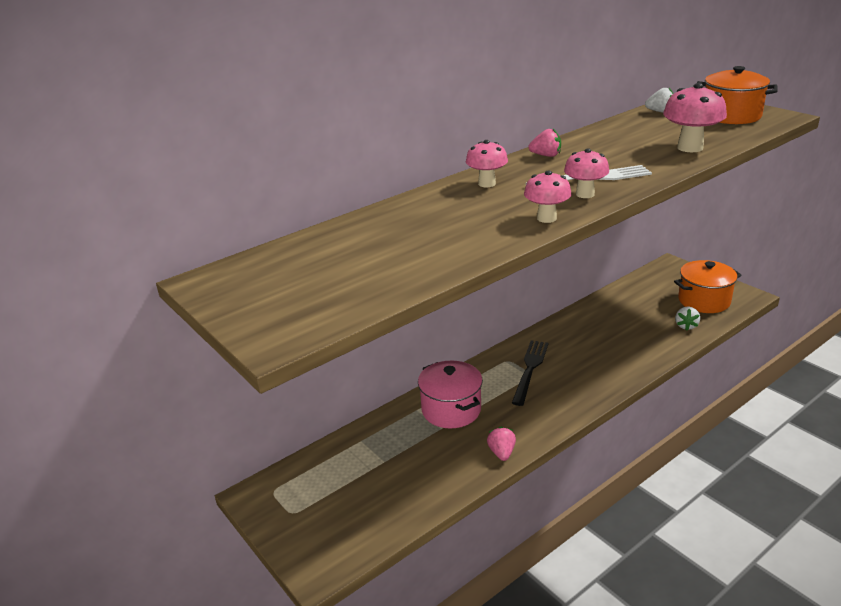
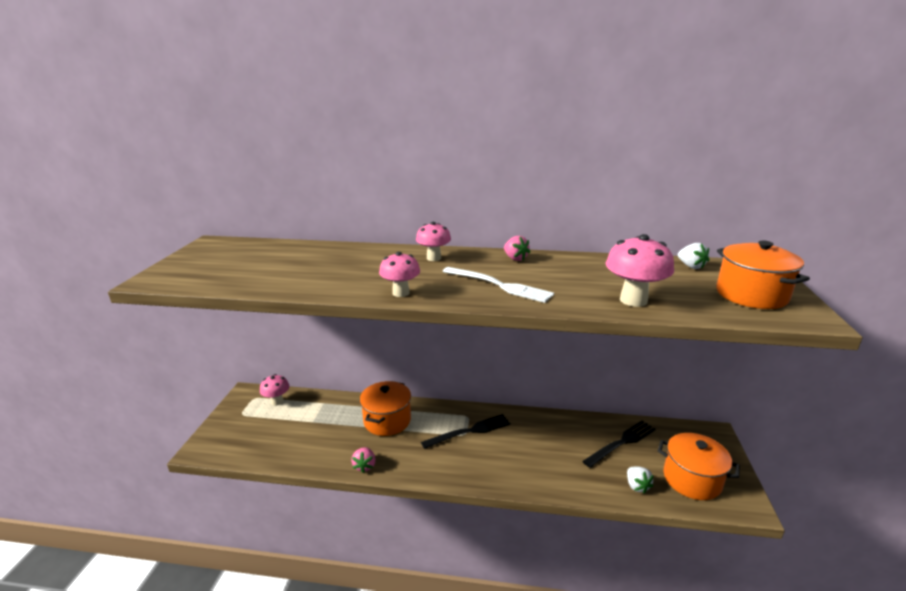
camera: 45 degrees right, 5 degrees down
pink pot [418,361,483,428] -> orange pot [360,381,411,436]
pink strawberry [487,427,516,461] -> pink strawberry turned 135 degrees clockwise [351,447,376,473]
pink mushroom [564,148,609,198] -> pink mushroom moved to [260,374,289,406]
white strawberry [675,307,700,331] -> white strawberry turned 75 degrees counterclockwise [627,467,654,494]
none -> black fork [582,421,656,468]

